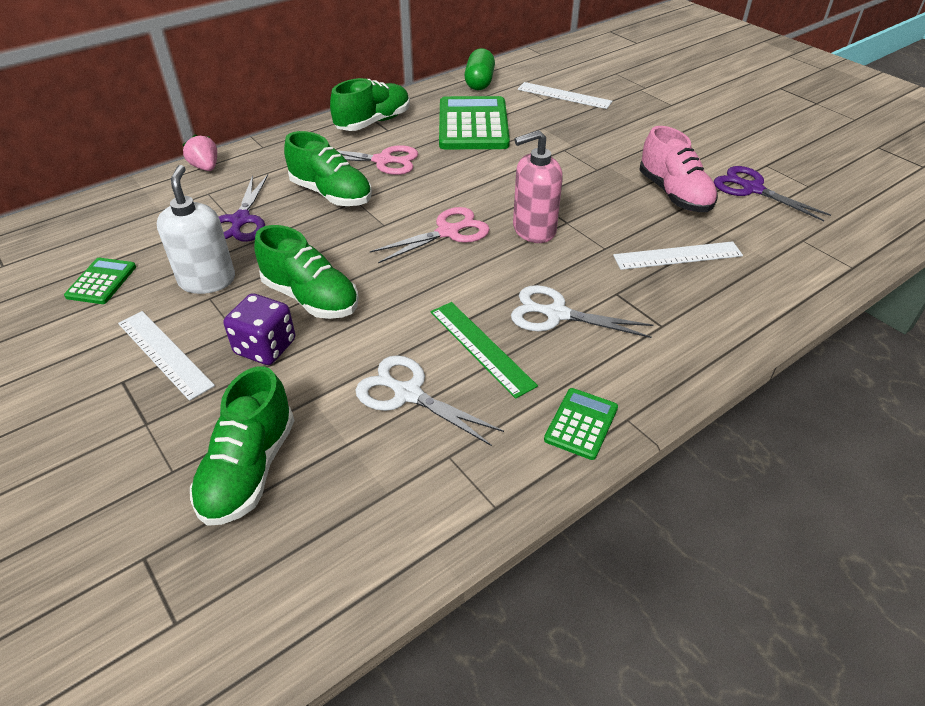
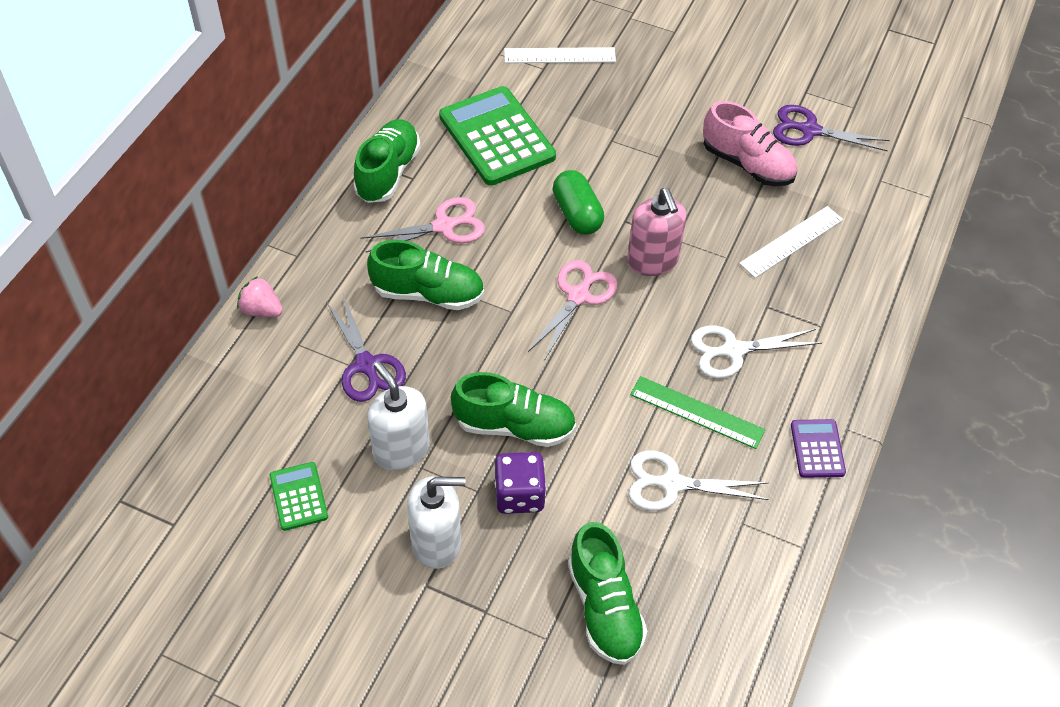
camera: 30 degrees left, 10 degrees up
white ruler [118,311,215,401] -> white soap dispenser [407,476,465,569]
green capsule [465,48,495,90] -> green capsule moved to [553,170,604,234]
pink soap dispenser [513,130,563,243] -> pink soap dispenser turned 60 degrees counterclockwise [627,188,686,276]
green calculator [544,388,618,460] -> purple calculator [791,419,846,478]

